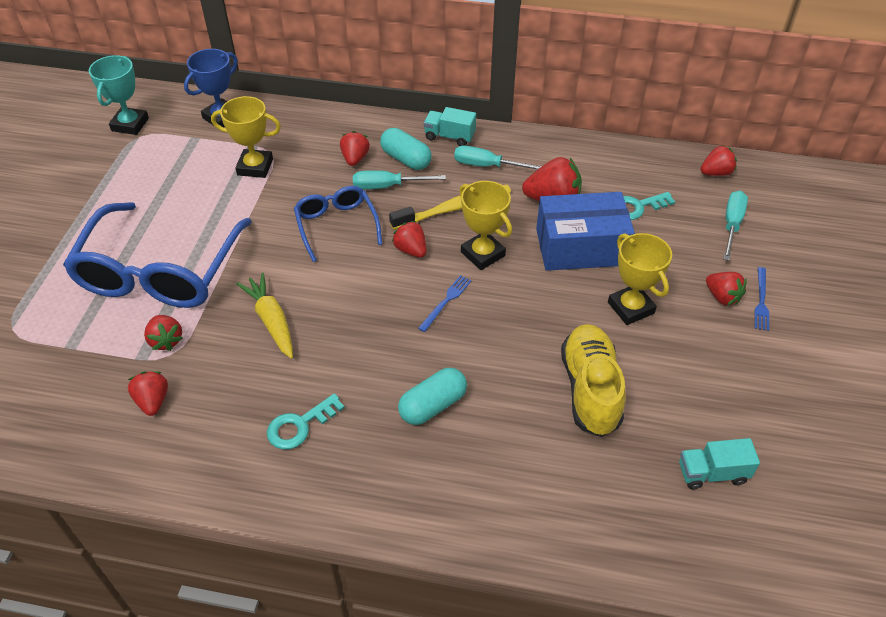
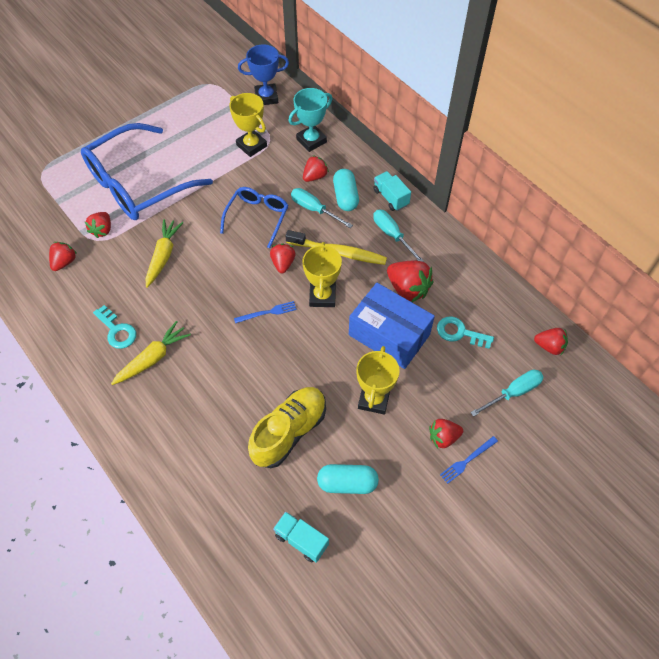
camera: 40 degrees right, 10 degrees up
turquoise trophy [89,55,149,135] -> turquoise trophy moved to [288,88,332,152]
turquoise key [267,393,345,450] -> turquoise key turned 135 degrees counterclockwise [93,305,136,349]
turquoise capsule [398,368,467,425] -> turquoise capsule moved to [317,464,379,494]
red strawberry [706,272,747,306] -> red strawberry turned 75 degrees clockwise [429,419,463,448]
none -> yellow carrot [111,321,191,385]

